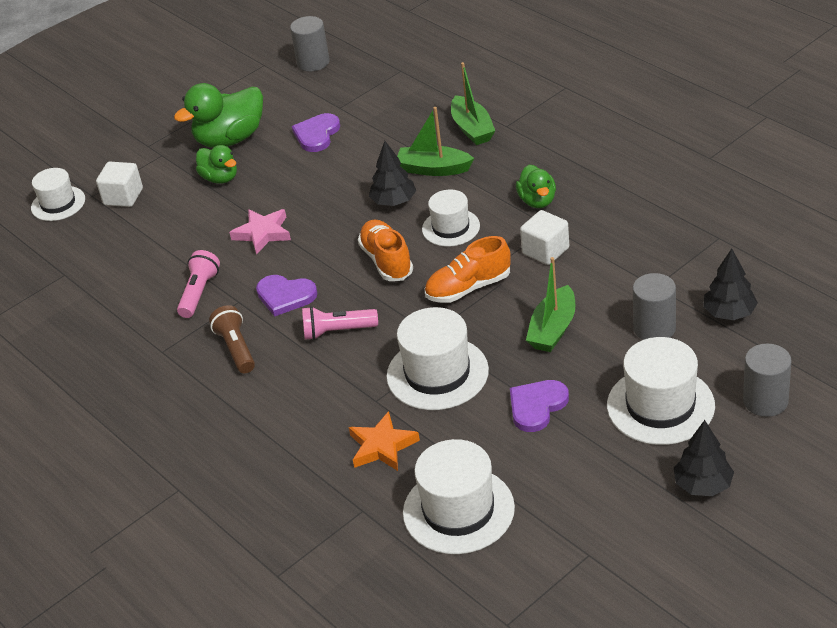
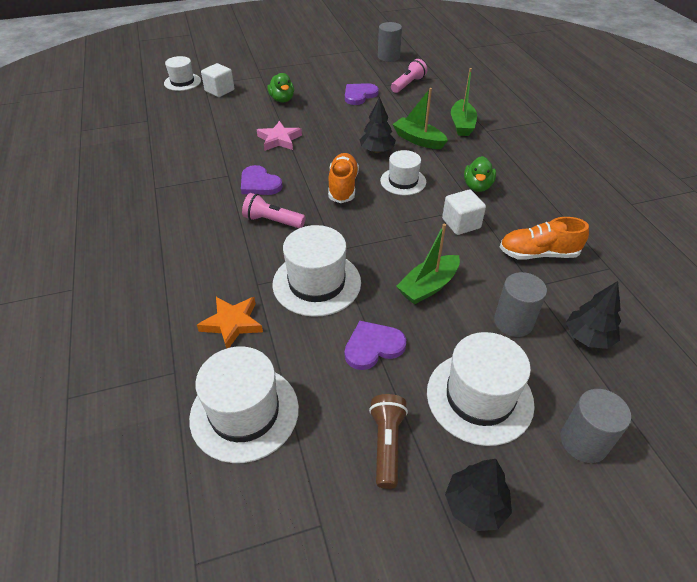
camera: 20 degrees right, 5 degrees up
green duck [174,83,263,148] -> none
pink flashlight [177,250,220,318] -> pink flashlight moved to [391,59,427,93]
brown flashlight [209,305,255,373] -> brown flashlight moved to [369,394,408,489]
orange shoe [425,236,511,303] -> orange shoe moved to [500,217,589,260]

